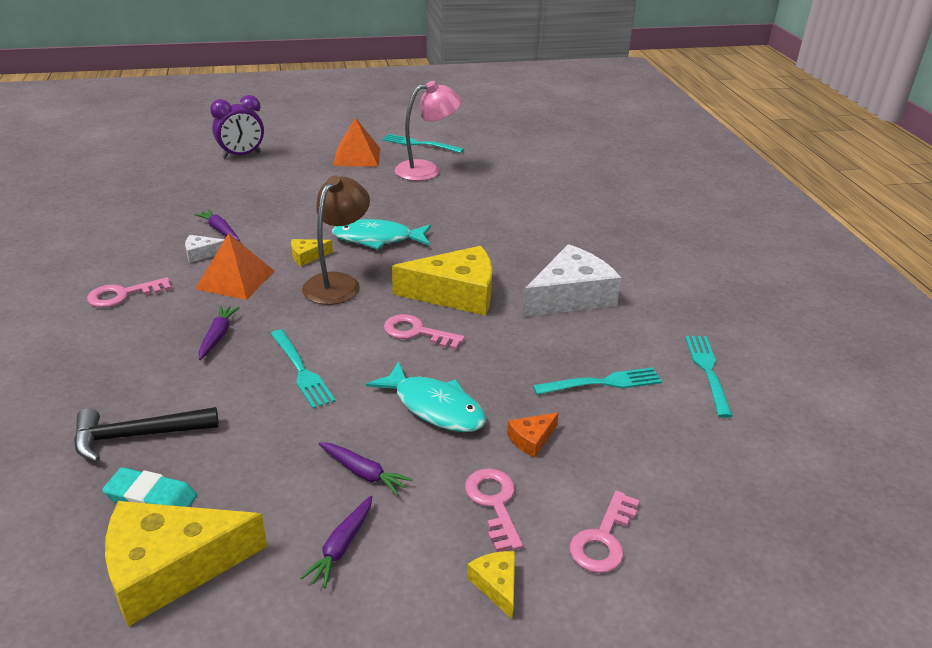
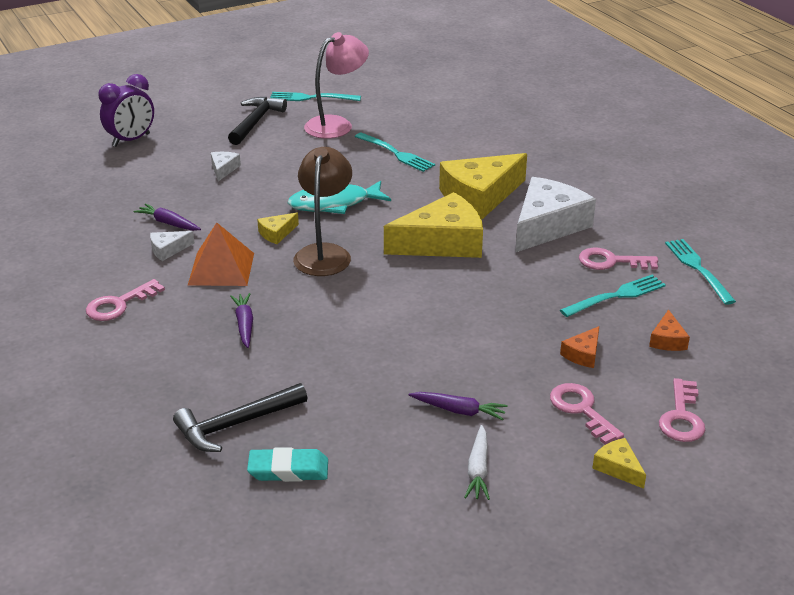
camera: 15 degrees left, 0 degrees up
yellow cheese [105,501,267,627] -> yellow cheese moved to [439,153,527,219]
turquoise fork [271,329,335,409] -> turquoise fork moved to [355,133,435,172]
purple carrot [300,496,372,588] -> white carrot [464,425,490,500]
orange pyramid [333,118,380,167] -> black hammer [228,97,287,145]
turquoise fish [366,361,486,432] -> none
pink key [384,314,465,350] -> pink key moved to [579,248,658,270]
none -> white cheese [211,152,241,182]
none -> orange cheese [649,310,690,351]

